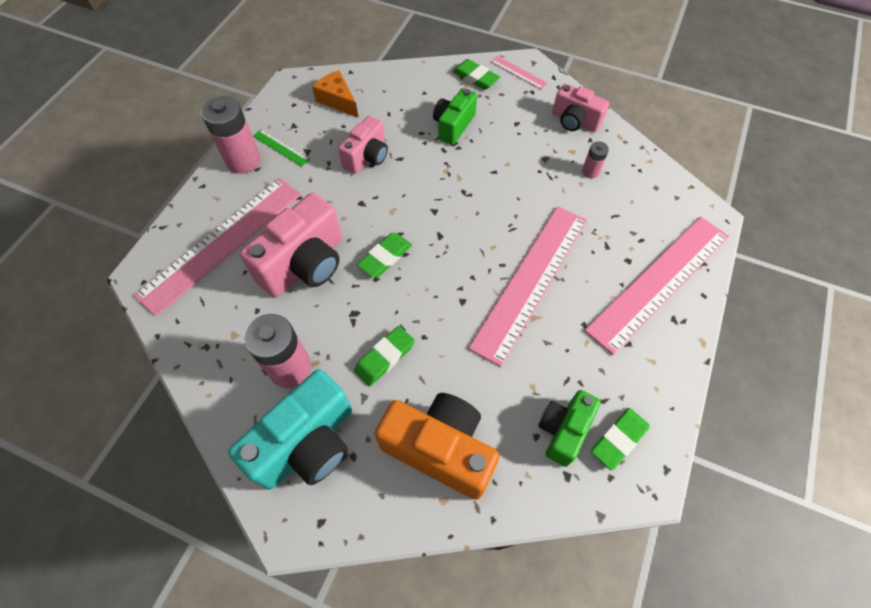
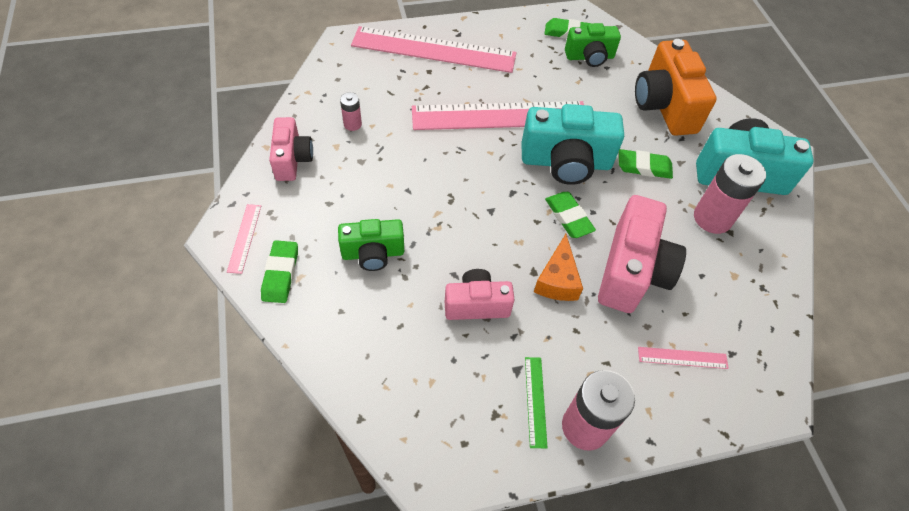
camera: 130 degrees left, 5 degrees down
pink ruler [134,178,301,316] -> pink ruler [638,347,729,369], size x0.40
pink camera [239,193,342,297] -> pink camera turned 105 degrees clockwise [598,195,686,313]
orange cheese [312,70,358,117] -> orange cheese moved to [534,234,583,301]
green eraser [357,233,412,278] -> green eraser turned 60 degrees clockwise [545,192,596,238]
none -> turquoise camera [522,104,624,185]

